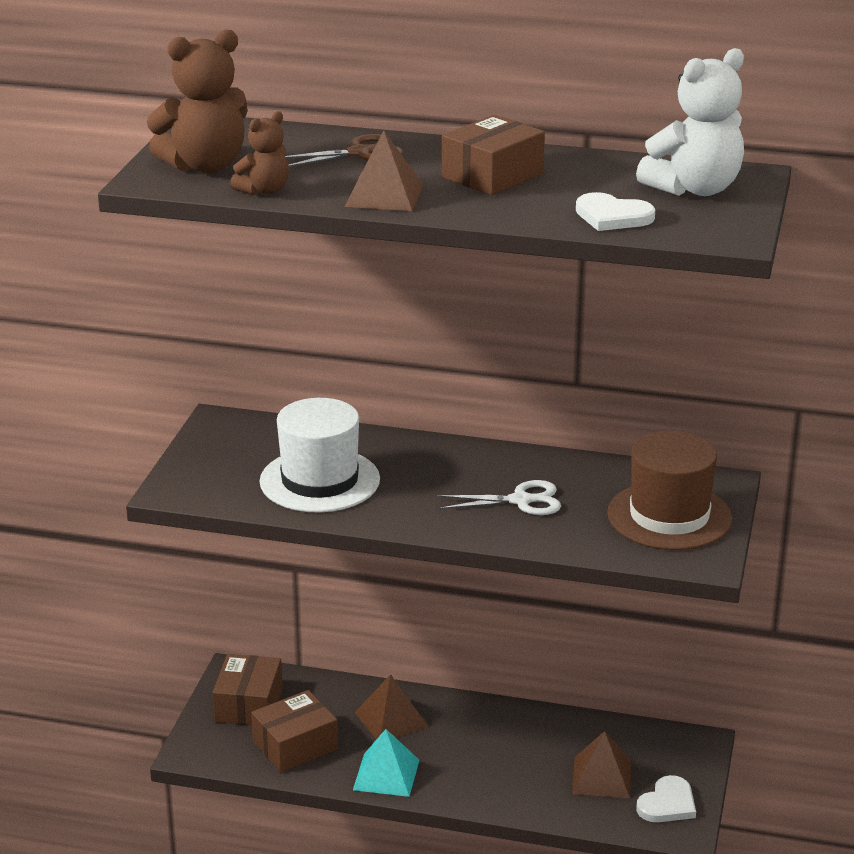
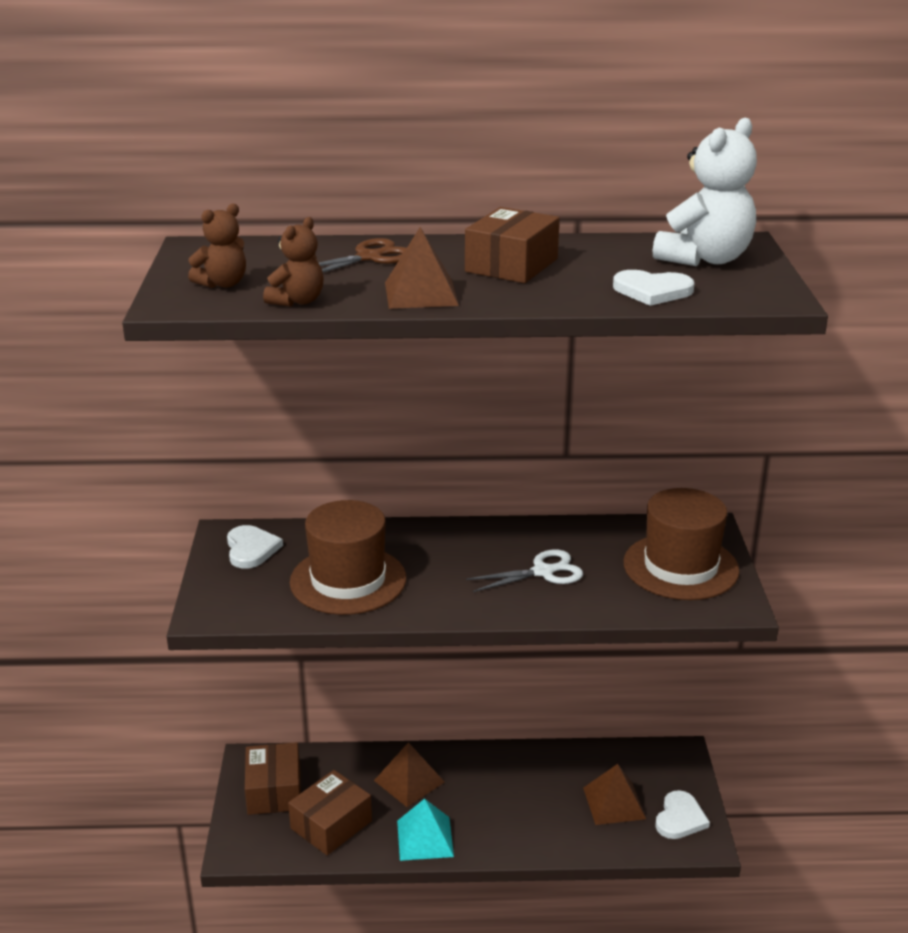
camera: 15 degrees left, 0 degrees up
brown teddy bear [147,29,248,173] -> brown teddy bear [188,204,246,288], size x0.56
white hat [260,398,380,512] -> brown hat [290,500,406,615]
none -> white heart [227,525,283,569]

